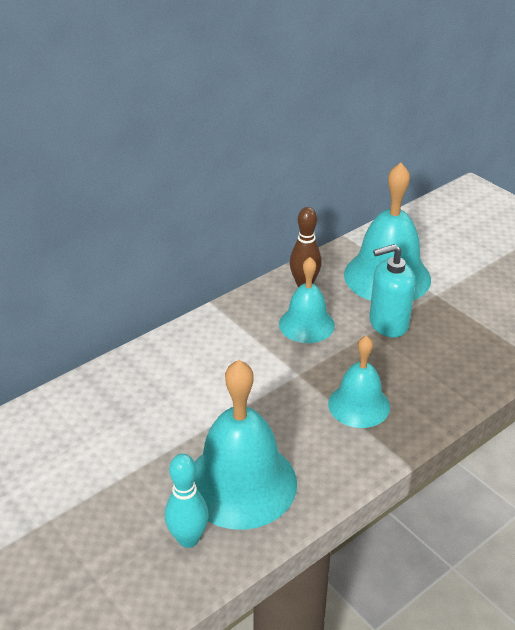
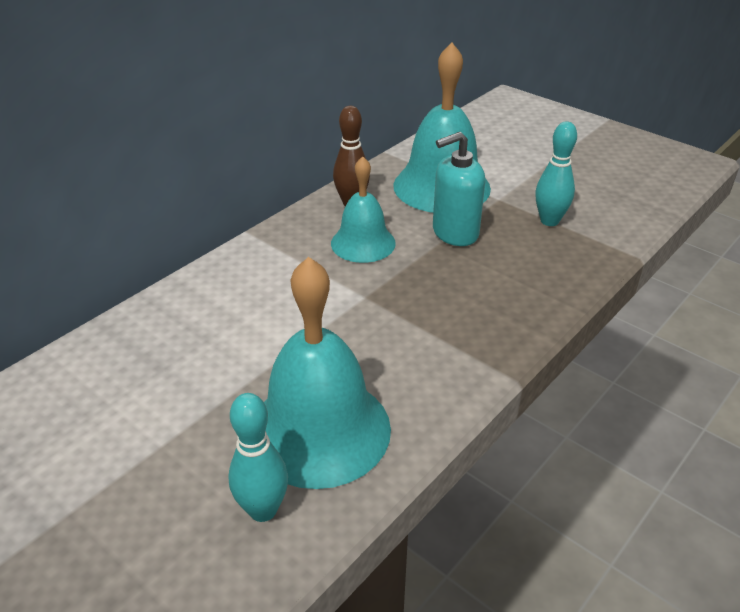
camera: 10 degrees left, 0 degrees up
turquoise bell [328,335,390,428] -> none
none -> turquoise bowling pin [535,121,577,226]

